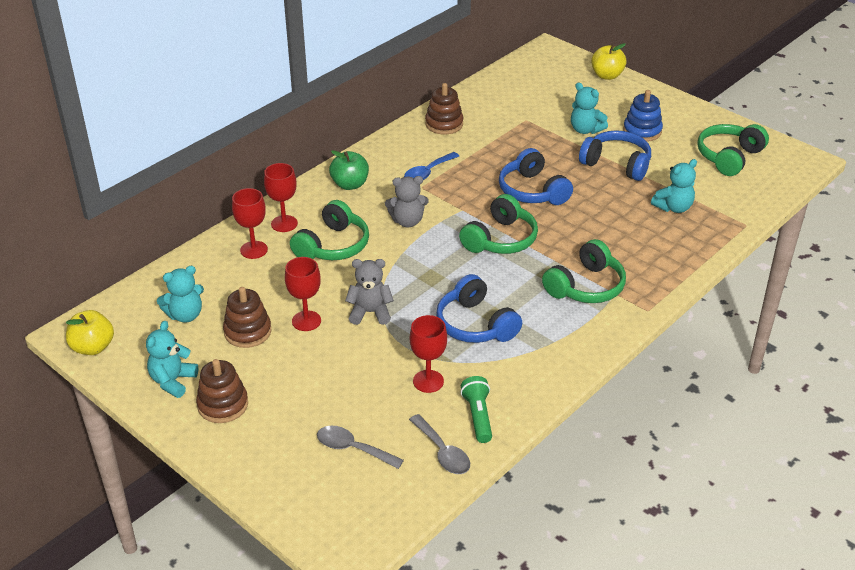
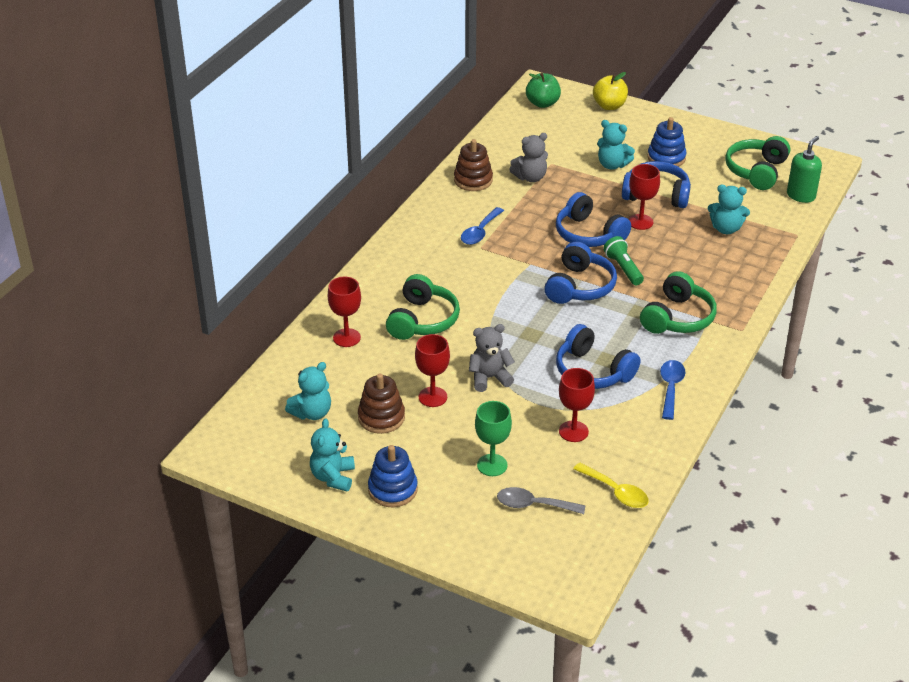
camera: 15 degrees left, 0 degrees up
yellow apple [66,310,114,355] -> none
brown stacking toy [196,359,248,423] -> blue stacking toy [368,445,418,507]
red goblet [264,163,298,232] -> red goblet moved to [629,164,660,230]
green apple [329,150,369,190] -> green apple moved to [526,73,561,108]
grey teddy bear [385,176,429,227] -> grey teddy bear moved to [509,133,548,182]
grey spoon [409,414,470,474] -> yellow spoon [573,463,649,508]
green headphones [459,194,538,254] -> blue headphones [544,242,617,304]
green flashlight [461,376,492,443] -> green flashlight moved to [603,236,644,285]
turquoise teddy bear [651,159,697,213] -> turquoise teddy bear turned 60 degrees clockwise [708,185,750,234]
none -> green goblet [475,401,512,476]
none -> blue spoon [660,360,685,420]
none -> green soap dispenser [787,136,822,203]

